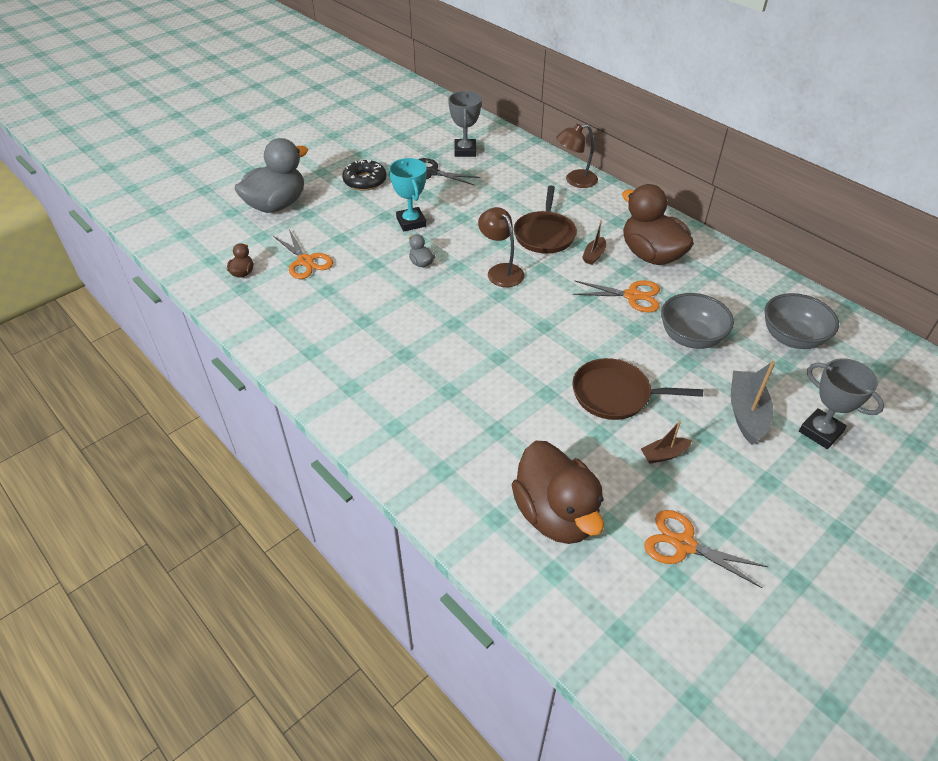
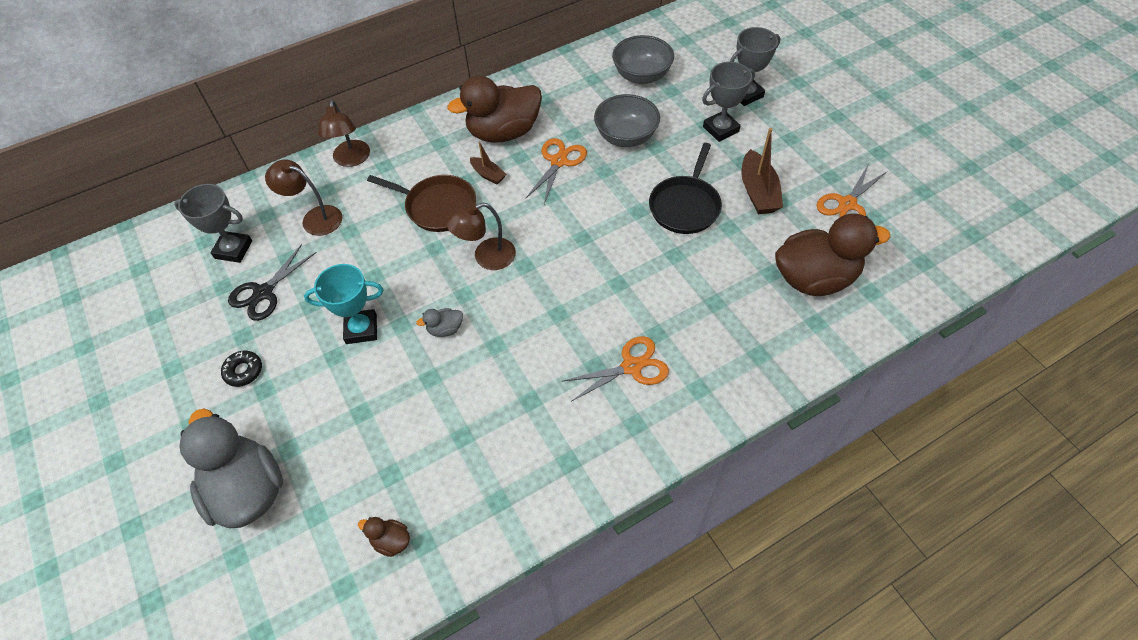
camera: 75 degrees left, 10 degrees up
orange scissors [273,230,333,279] -> orange scissors moved to [563,336,669,401]
black donut [342,160,386,191] -> black donut [221,351,262,387], size x0.64
brown pan [572,358,703,420] -> black pan [649,143,722,234]
brown boat [641,421,692,464] -> brown boat [741,128,783,214], size x1.76
grey boat [731,361,775,445] -> grey trophy [702,62,755,142]
none -> brown lamp [265,159,342,236]

